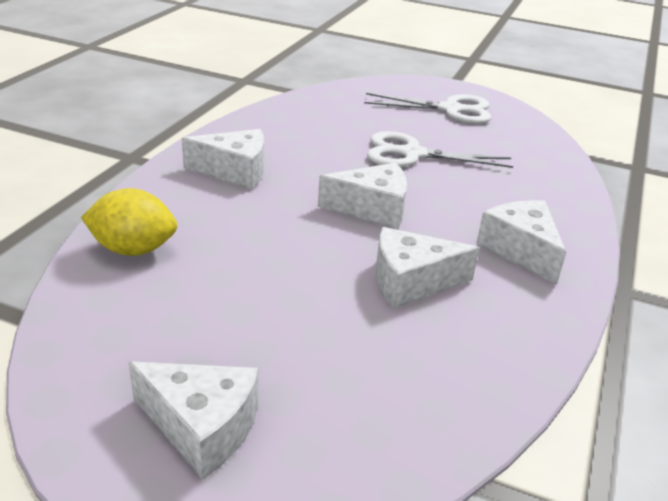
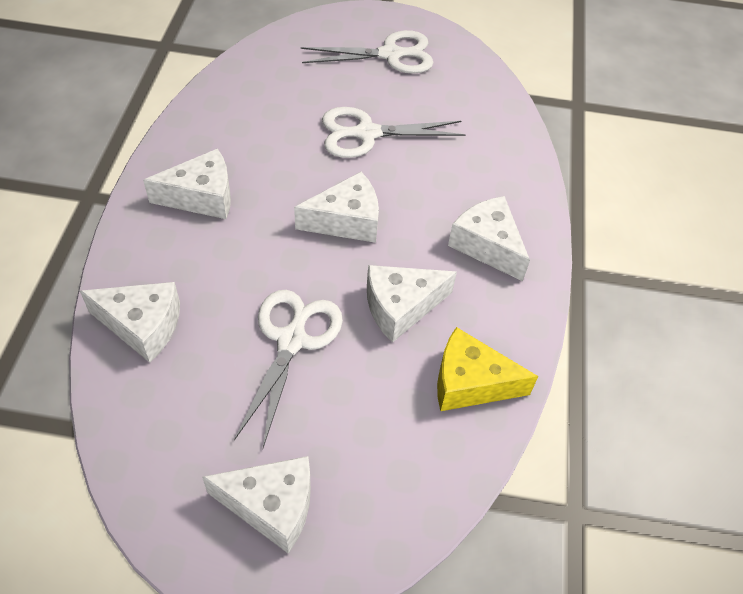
camera: 15 degrees left, 20 degrees up
yellow lemon [81,188,177,256] -> white cheese [80,282,180,363]
none -> white scissors [234,290,343,448]
none -> yellow cheese [437,327,538,411]

